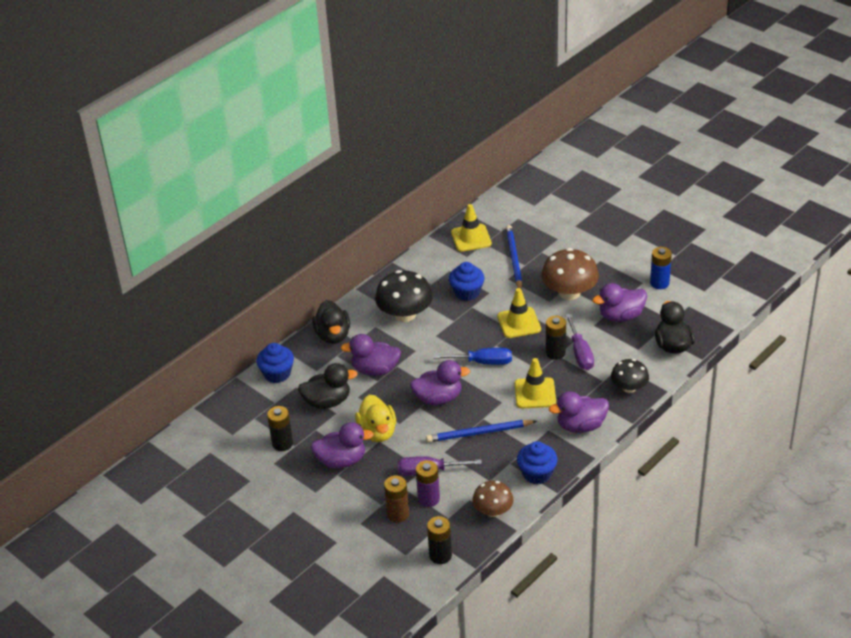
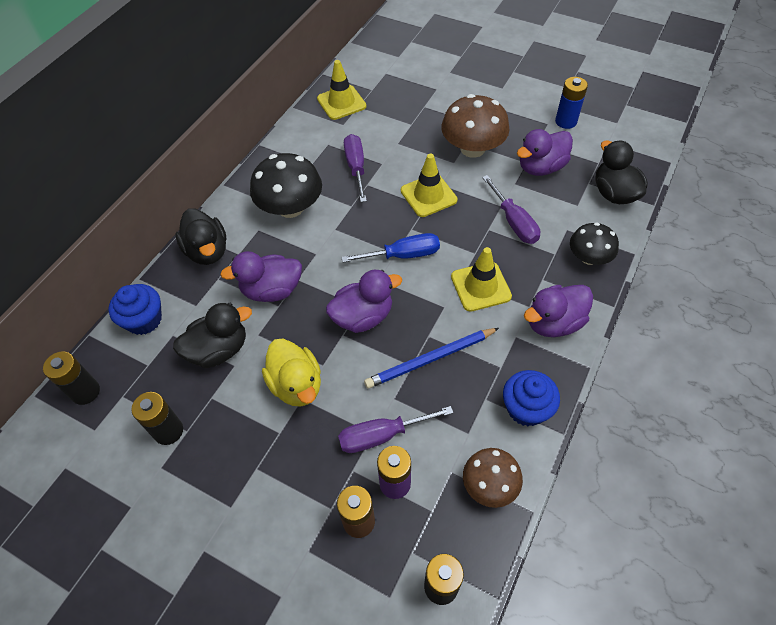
camera: 15 degrees left, 15 degrees up
purple duck [311,422,374,469] -> none
blue cupcake [449,262,484,301] -> purple screwdriver [344,134,367,202]
blue pencil [506,225,522,289] -> none
black battery [546,316,566,360] -> black battery moved to [43,352,100,405]

